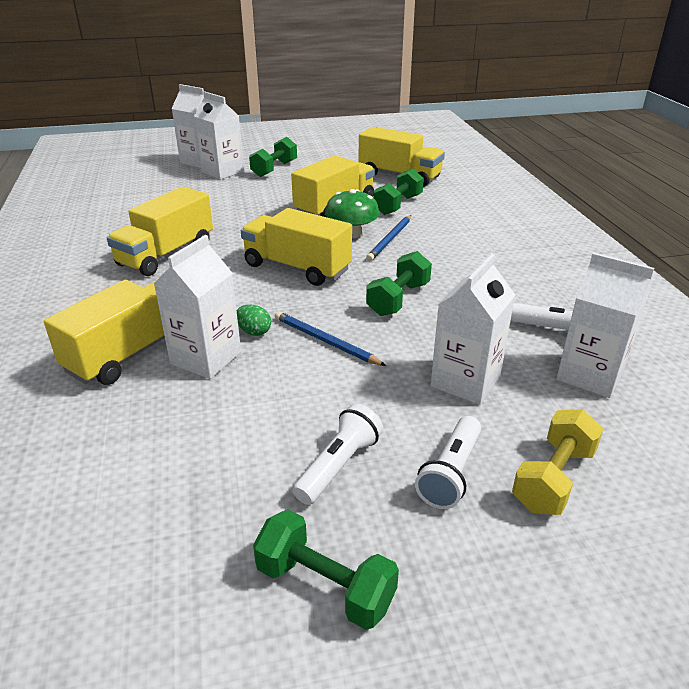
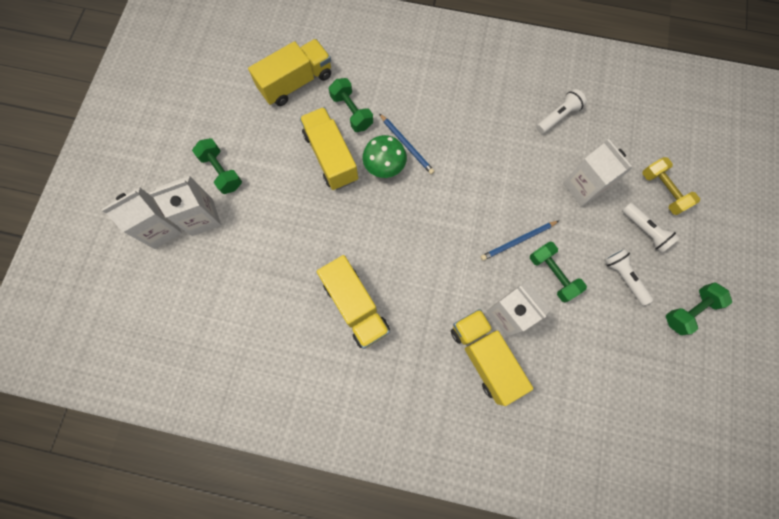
camera: 65 degrees left, 40 degrees up
green egg [237,305,271,336] -> none
yellow truck [241,208,352,286] -> none
green dumbbell [366,251,432,316] -> green dumbbell moved to [530,242,587,302]
white carton [557,253,654,398] -> none

